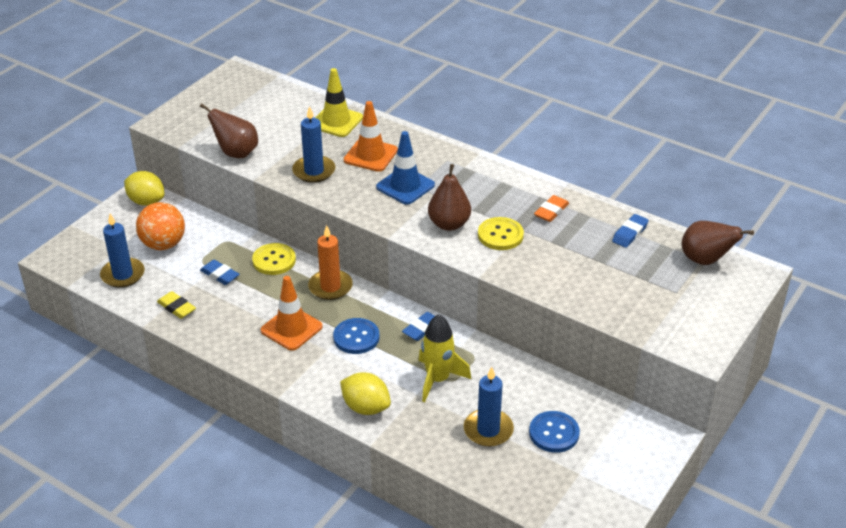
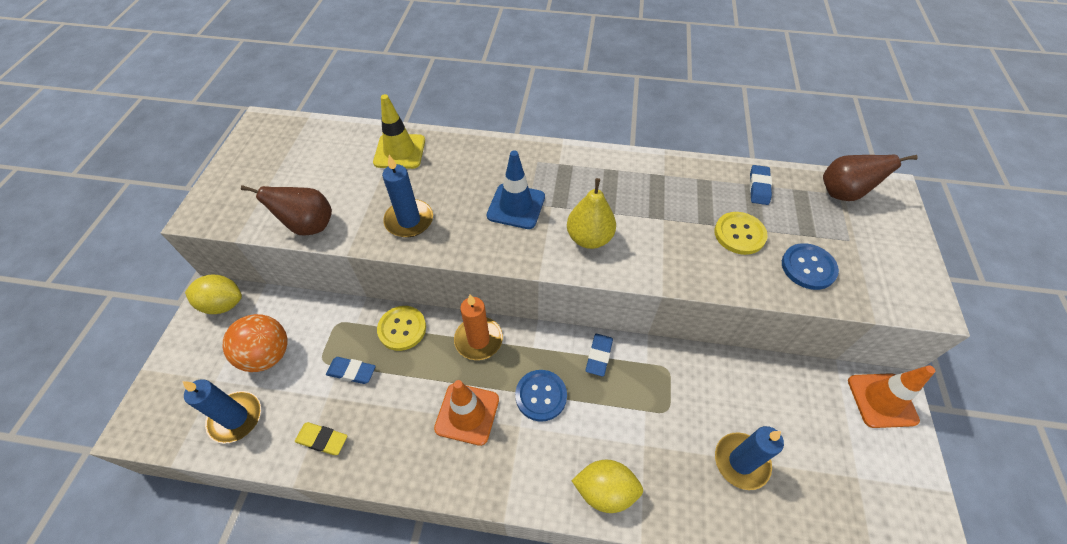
camera: 25 degrees left, 15 degrees up
orange traffic cone [344,101,398,172] -> orange traffic cone moved to [848,365,935,428]
yellow rocket [419,314,471,402] -> none
brown pear [428,164,471,231] -> yellow pear [567,178,616,249]
yellow button [478,217,524,250] -> yellow button moved to [714,212,768,255]
blue button [529,411,580,453] -> blue button moved to [782,243,839,290]
orange eraser [534,195,569,222] -> none

